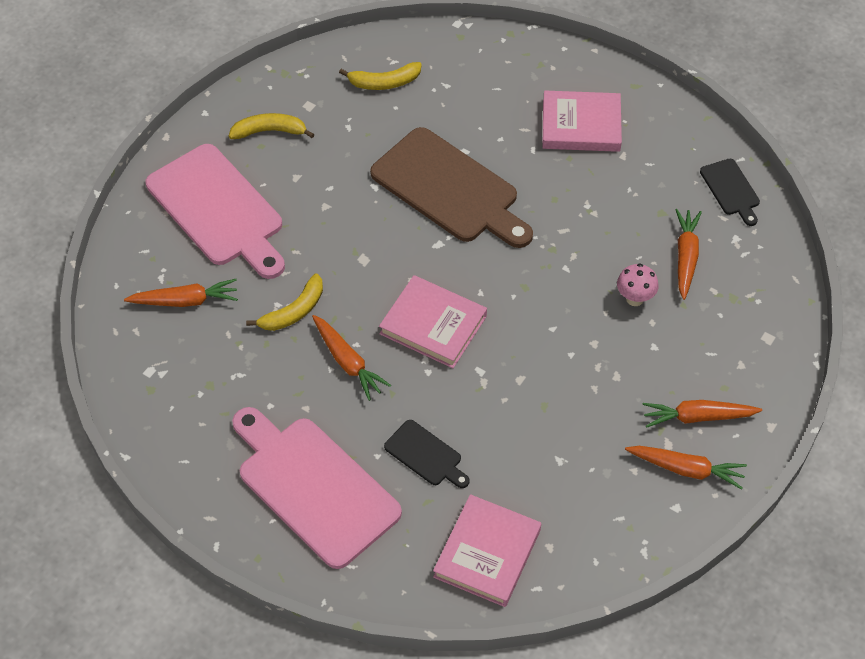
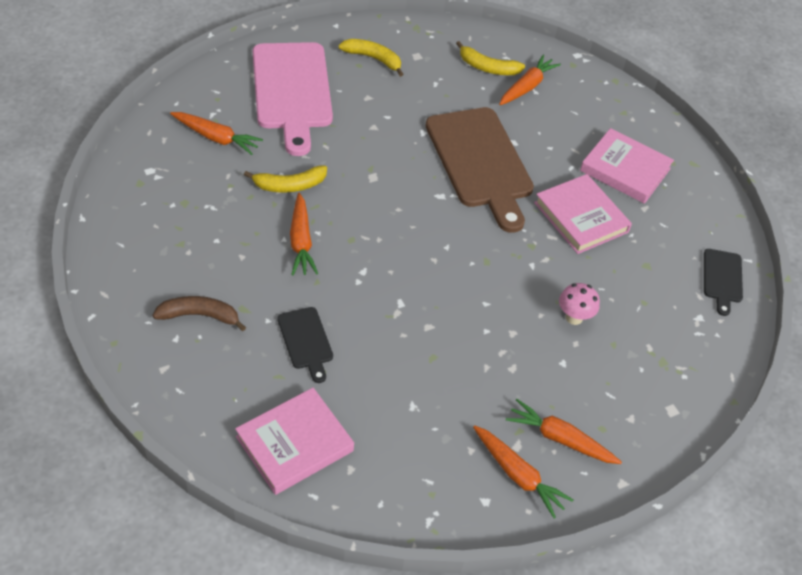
camera: 25 degrees right, 5 degrees down
pink cutting board [232,407,402,569] -> brown banana [153,296,246,331]
pink book [379,275,487,368] -> pink book moved to [534,174,632,254]
orange carrot [675,209,702,300] -> orange carrot moved to [499,55,561,105]

